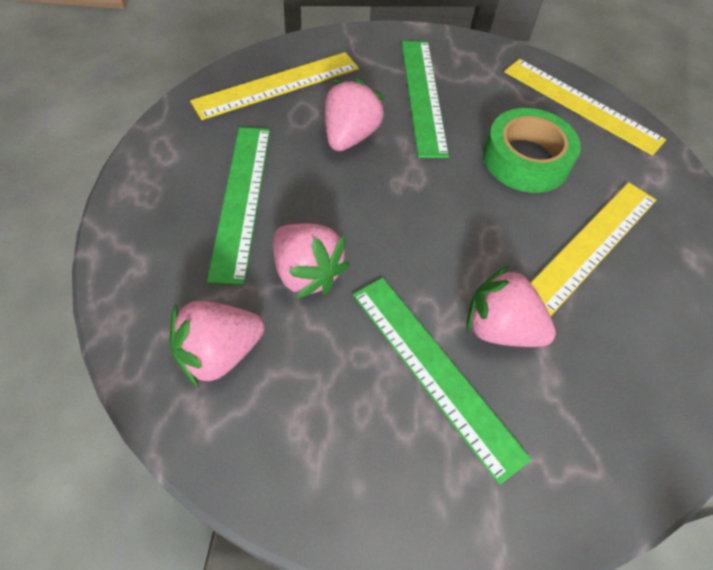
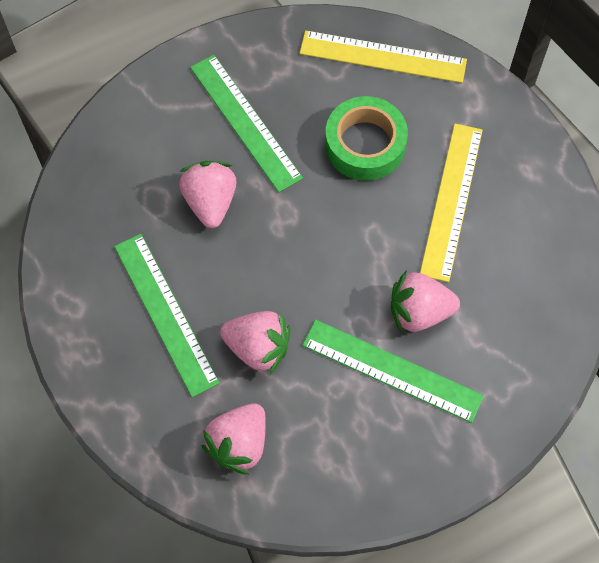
camera: 25 degrees left, 10 degrees up
yellow ruler [190,52,359,120] -> none

